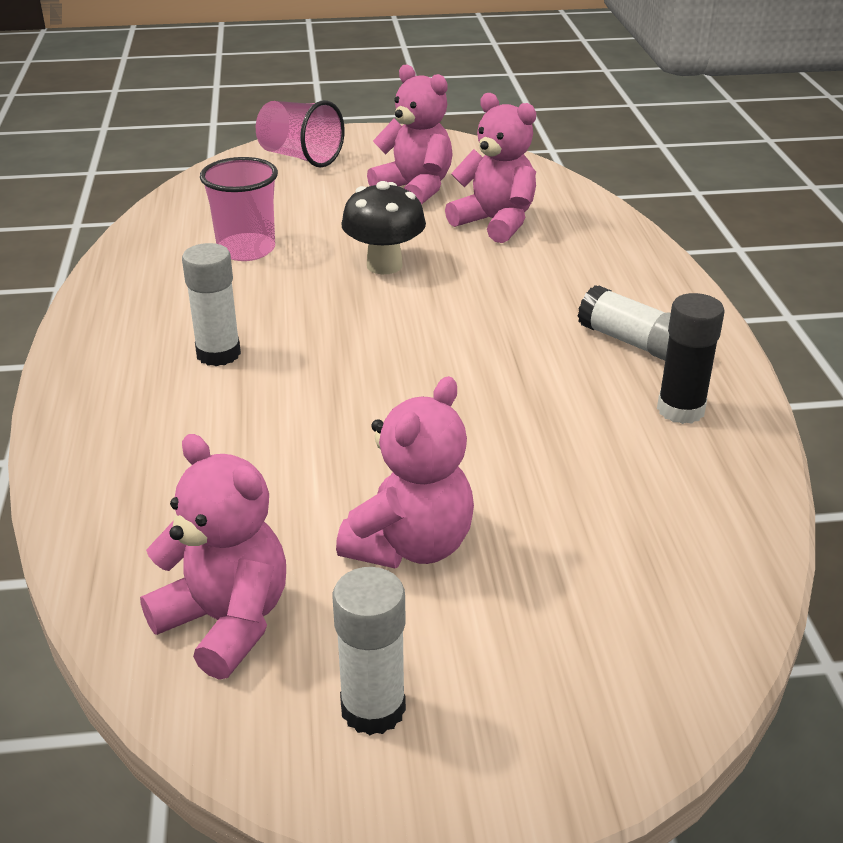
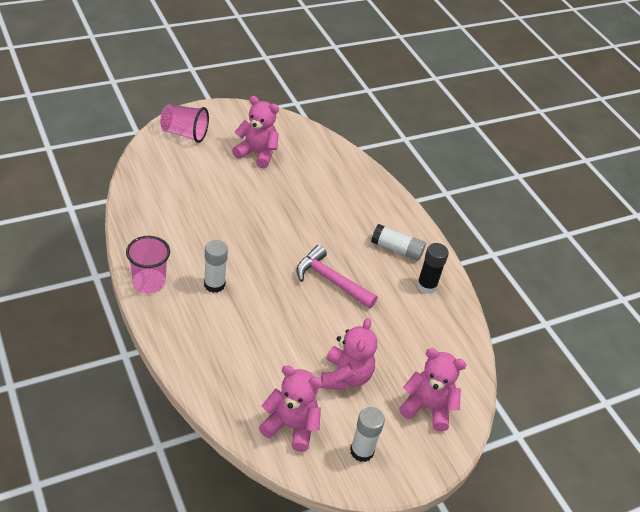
camera: 25 degrees left, 10 degrees up
pink cup [200,157,278,261] -> pink cup moved to [126,236,170,294]
black mushroom [341,181,426,274] -> none
pink teddy bear [445,93,536,243] -> pink teddy bear moved to [399,348,467,431]
none -> pink hammer [296,245,378,309]

